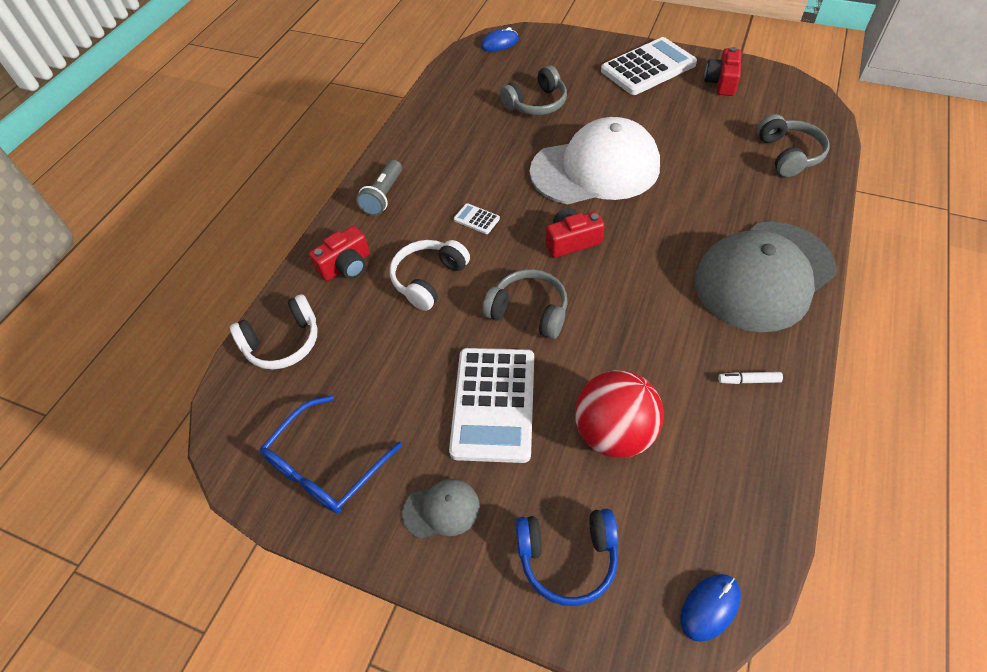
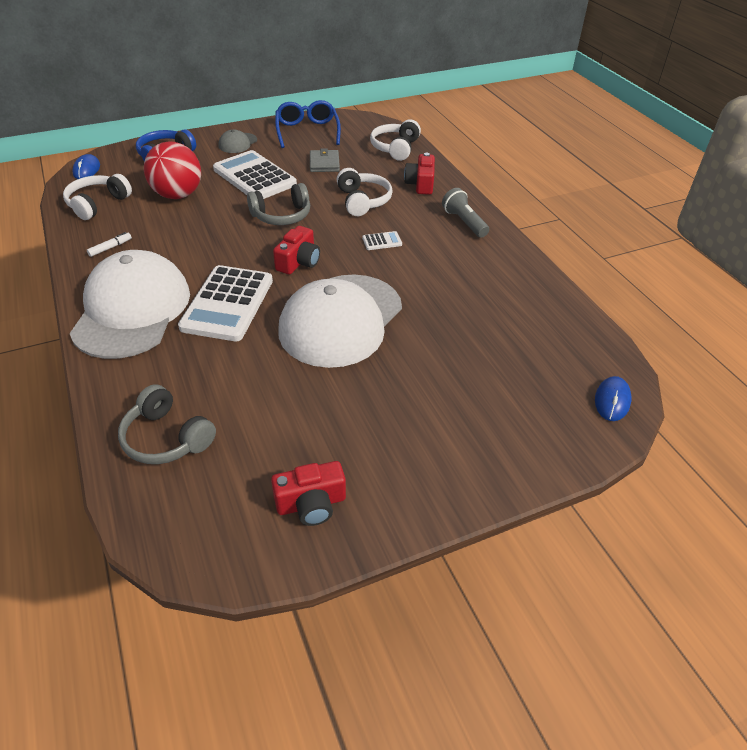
camera: 130 degrees right, 10 degrees down
grey headphones [500,65,567,115] -> none
white calculator [601,37,697,95] -> white calculator moved to [178,265,273,341]
grey cap [694,222,837,332] -> white cap [69,250,190,359]
red camera [704,47,741,96] -> red camera turned 105 degrees clockwise [271,461,346,526]
none -> white headphones [63,174,132,220]
none -> grey wallet [310,148,340,172]

